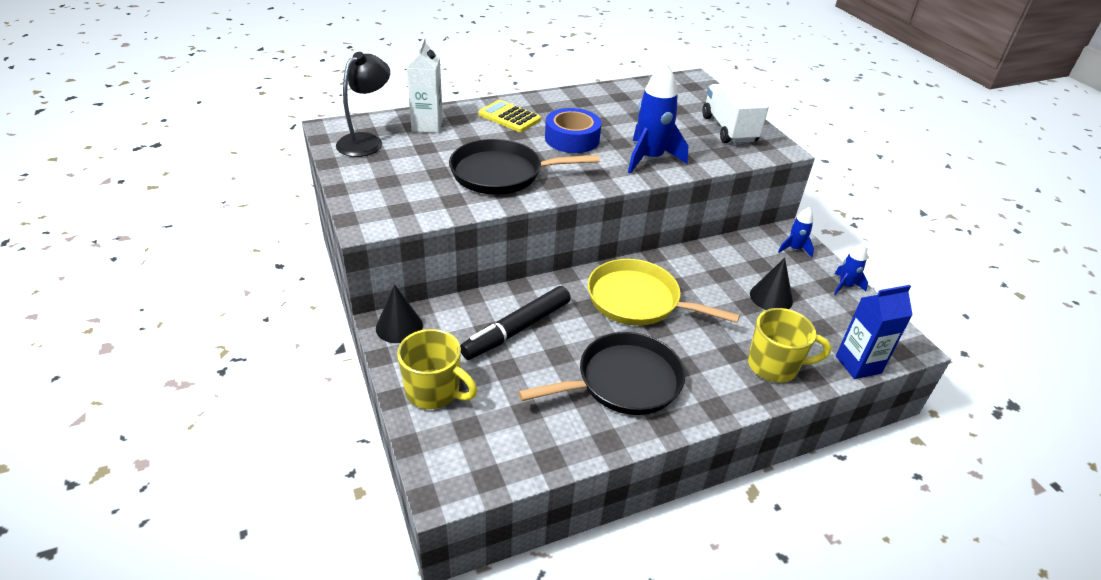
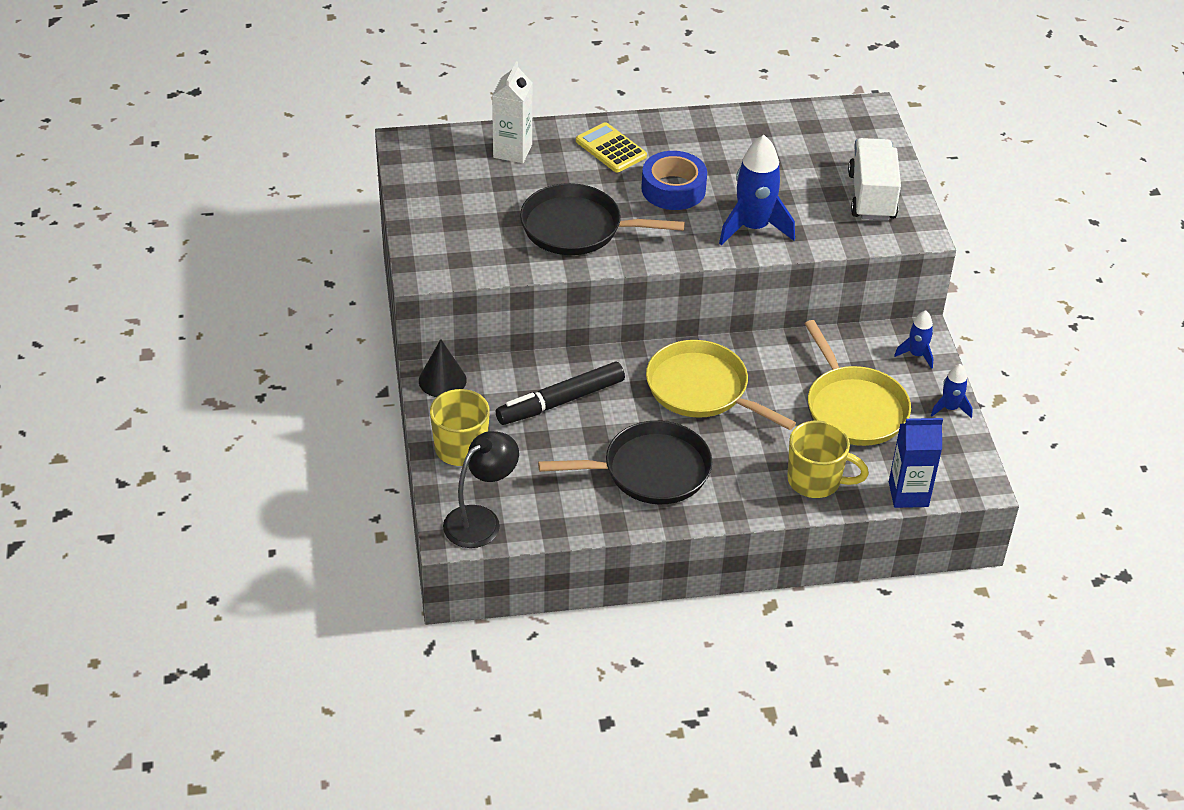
camera: 15 degrees right, 5 degrees up
black lamp [336,52,390,157] -> black lamp moved to [443,431,519,548]
black cone [750,258,793,310] -> yellow pan [804,320,911,446]

